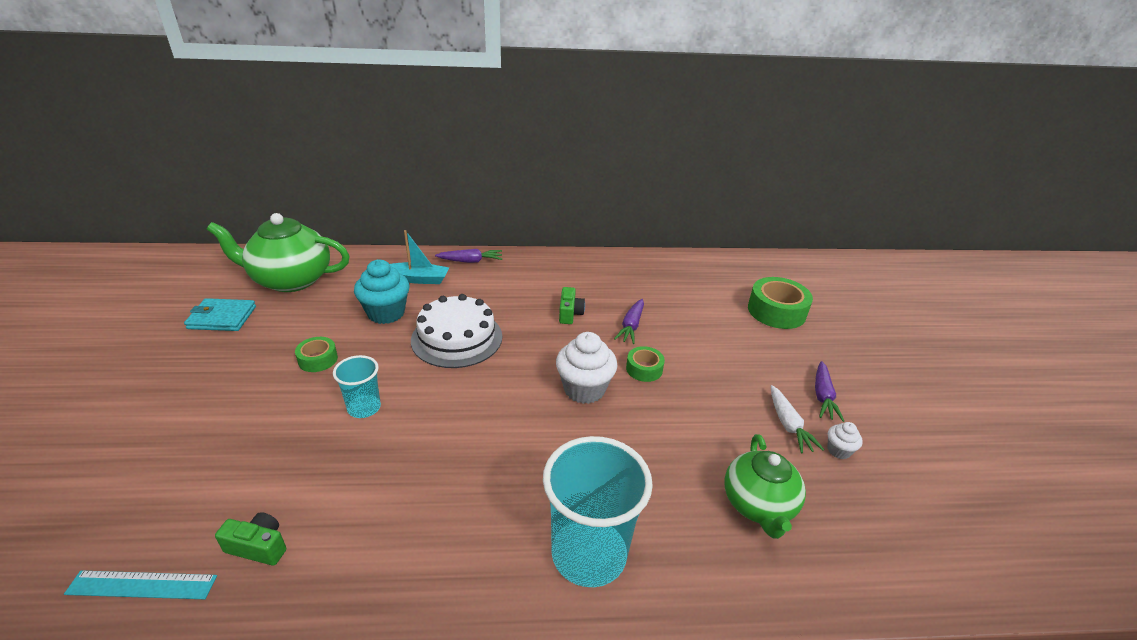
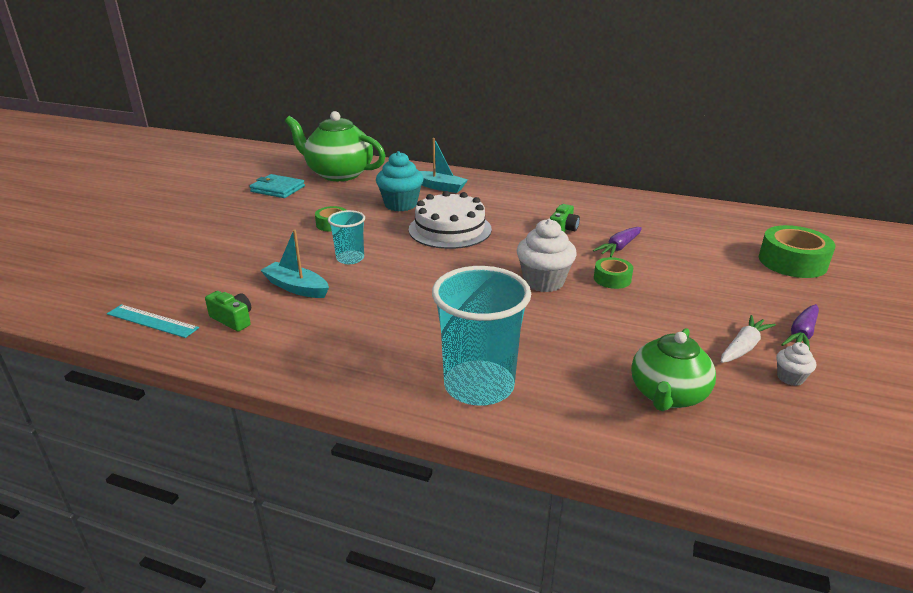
camera: 25 degrees right, 5 degrees down
purple carrot [435,249,502,263] -> none
white carrot [771,385,824,453] -> white carrot turned 150 degrees counterclockwise [721,315,776,363]
none -> turquoise boat [260,229,329,298]

